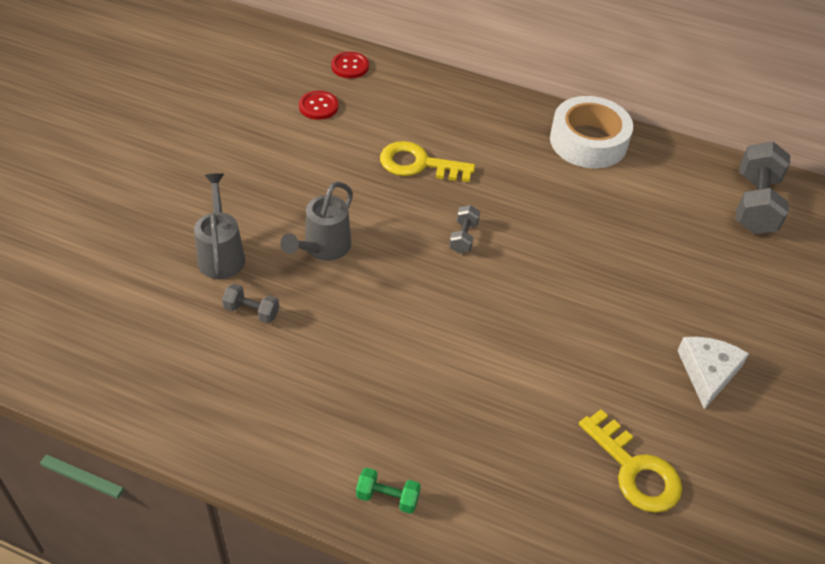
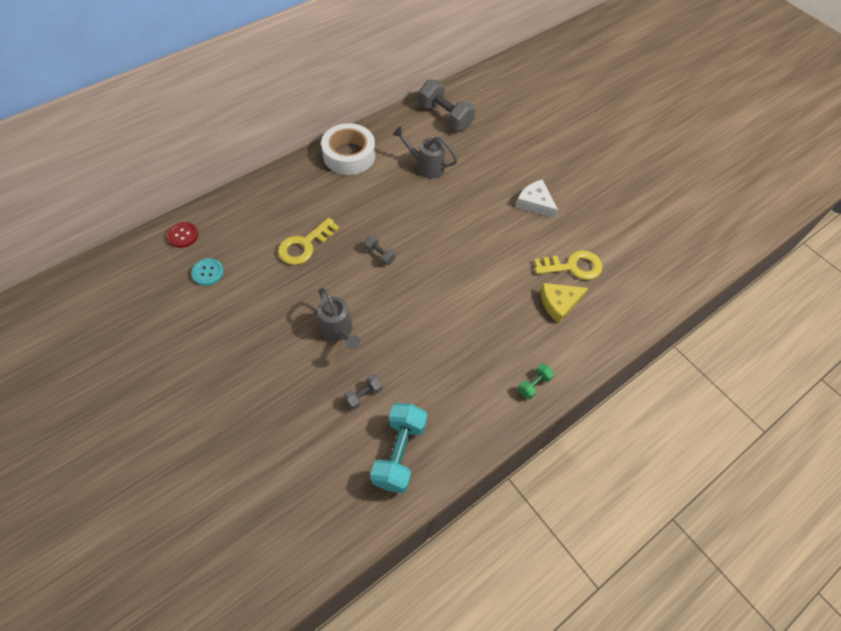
camera: 60 degrees left, 10 degrees up
grey watering can [194,173,246,279] -> grey watering can moved to [393,126,458,179]
red button [299,91,339,120] -> turquoise button [191,258,224,286]
none -> turquoise dumbbell [370,403,428,493]
none -> yellow cheese [540,283,588,324]

